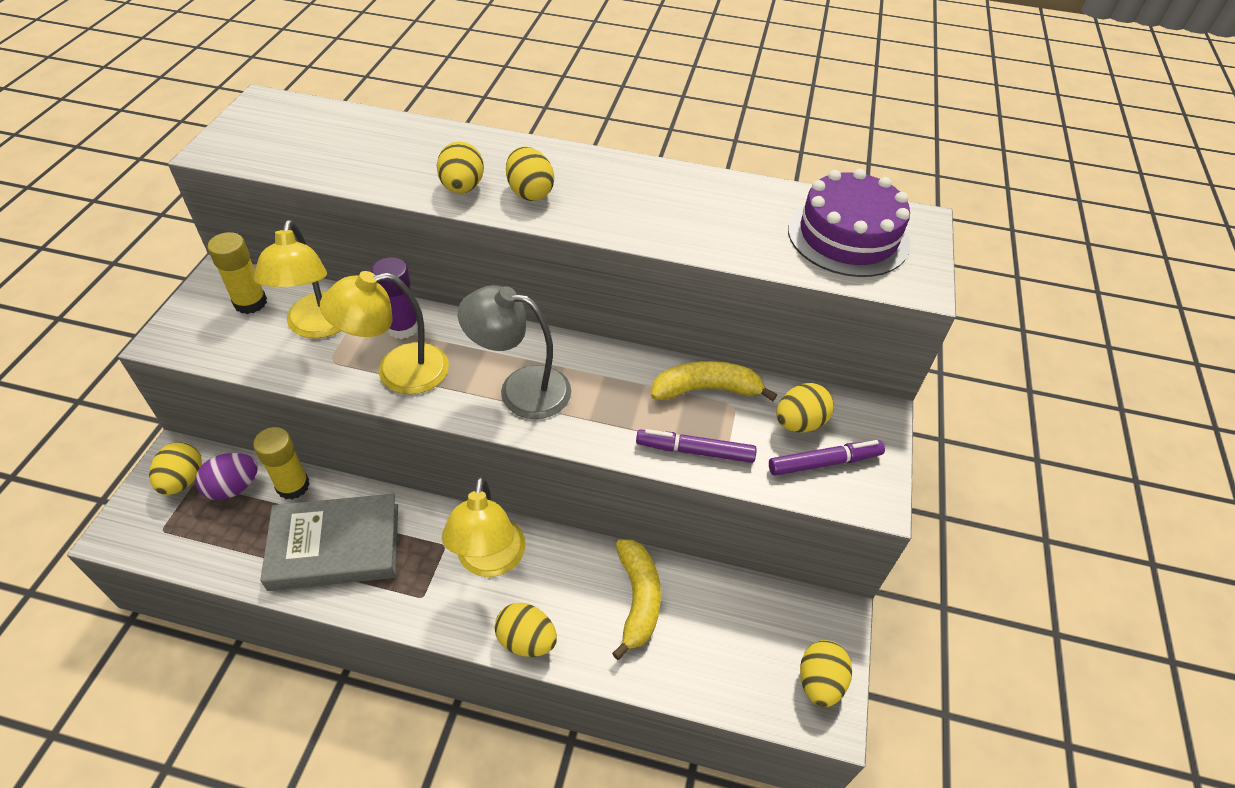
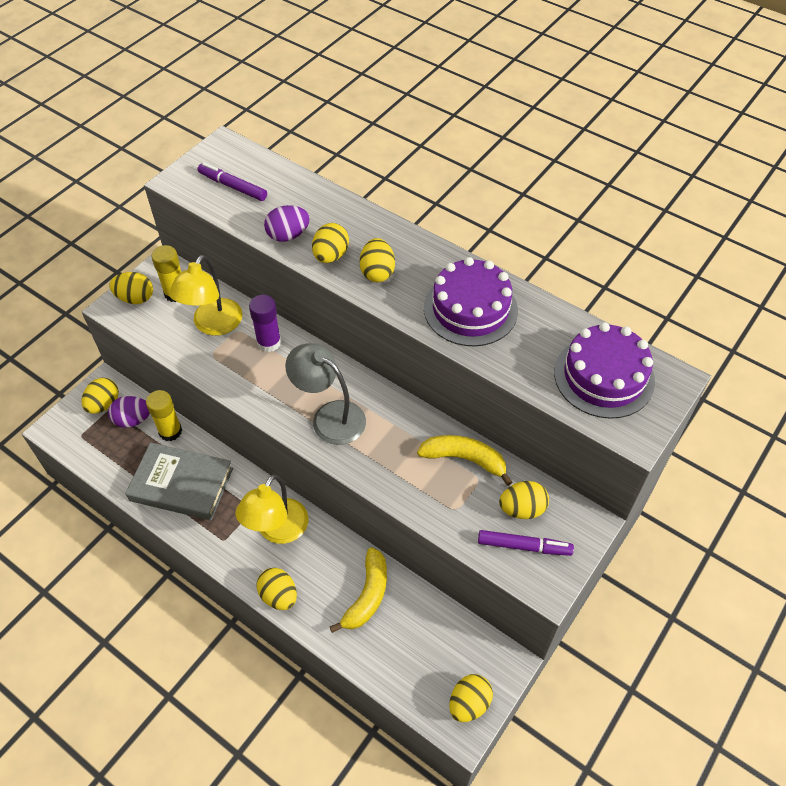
camera: 25 degrees right, 5 degrees up
yellow lamp [320,271,449,395] -> none
purple marker [636,429,757,463] -> purple marker moved to [198,163,267,201]
none -> yellow egg [109,272,153,304]
none -> purple egg [264,205,310,242]
none -> purple cake [424,257,518,346]

